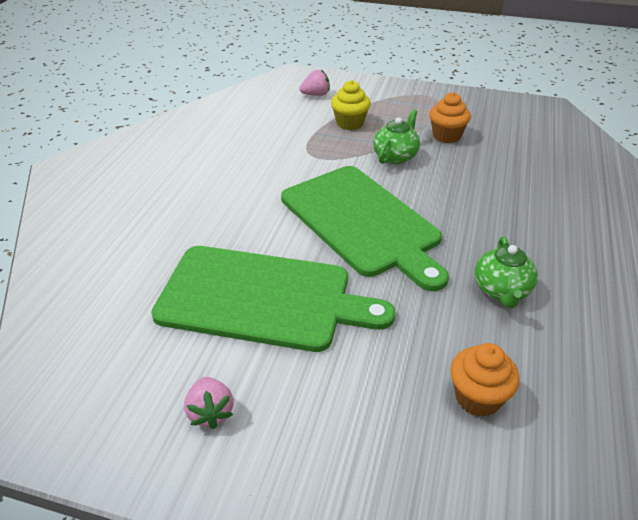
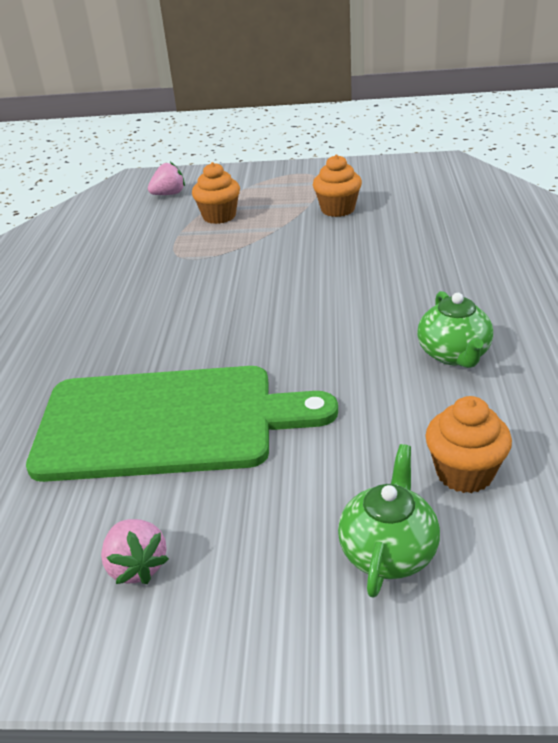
camera: 10 degrees left, 5 degrees down
green cutting board [281,166,449,291] -> none
yellow cupcake [331,80,371,130] -> orange cupcake [192,162,240,224]
green teapot [373,109,420,164] -> green teapot moved to [338,444,440,598]

